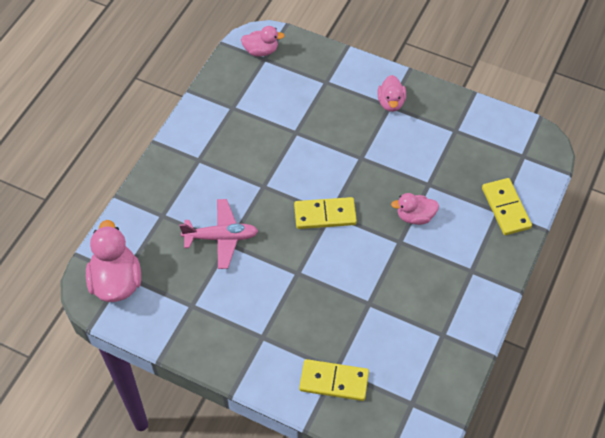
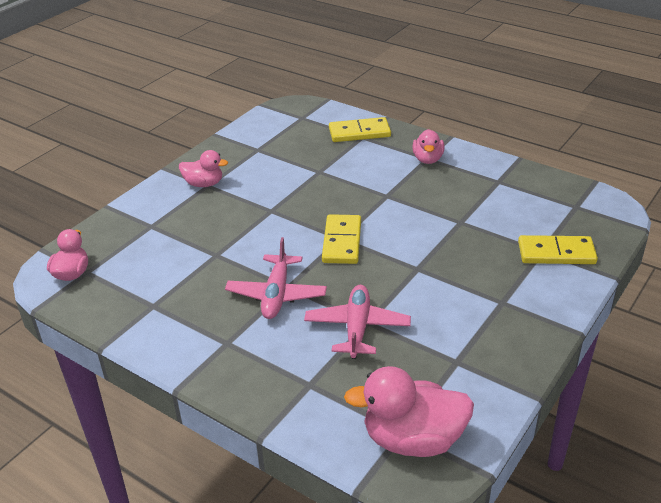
camera: 80 degrees left, 20 degrees down
yellow domino [299,359,369,401] -> yellow domino turned 75 degrees clockwise [518,235,598,264]
pink duck [391,193,439,225] -> pink duck moved to [412,129,445,164]
none -> pink plane [225,237,327,319]

